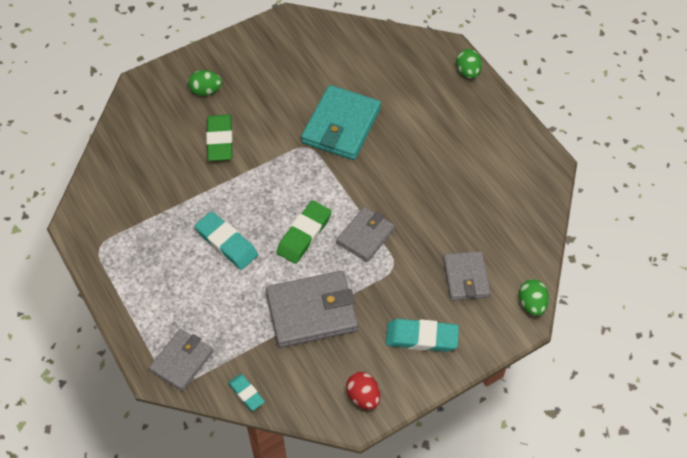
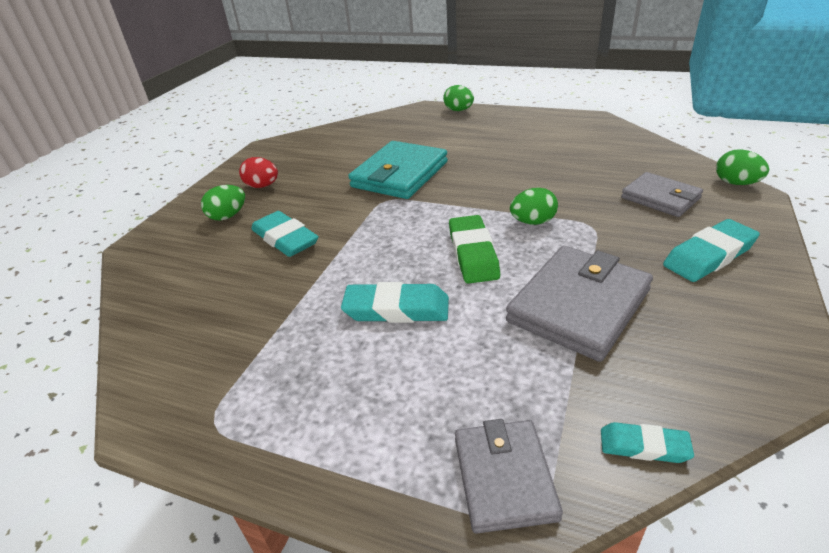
camera: 35 degrees left, 20 degrees down
green eraser [206,115,233,161] -> turquoise eraser [251,211,319,257]
turquoise wallet [301,85,381,160] -> turquoise wallet turned 45 degrees clockwise [348,141,448,199]
grey wallet [337,207,395,262] -> green egg [510,188,558,225]
red egg [346,372,380,410] -> red egg moved to [239,157,278,188]

